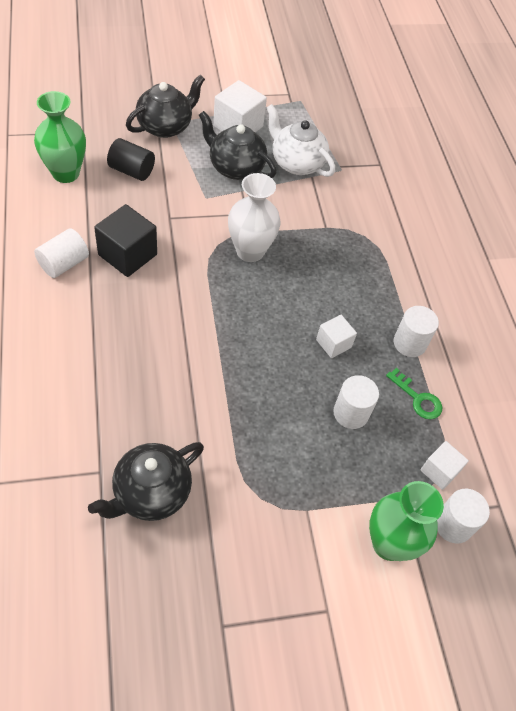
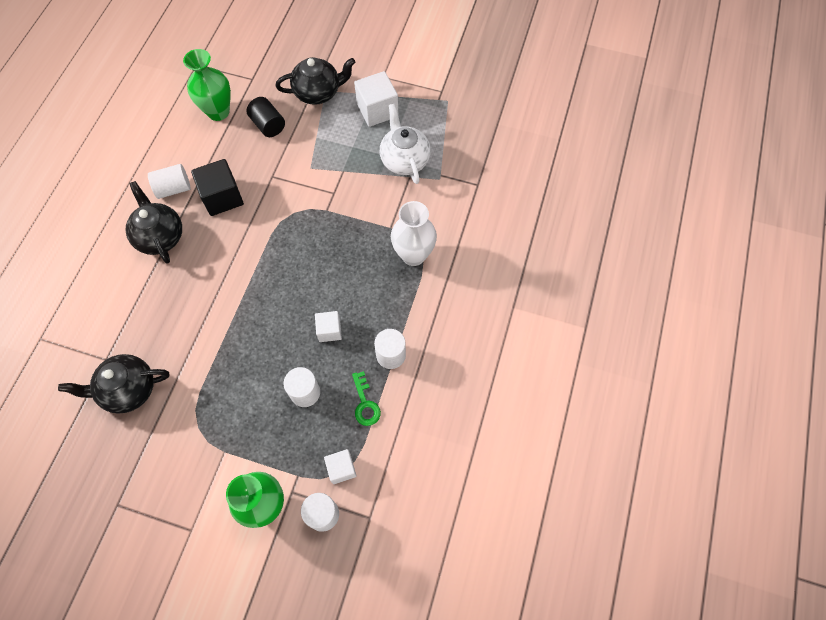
camera: 35 degrees right, 10 degrees up
black teapot [199,111,276,180] -> black teapot moved to [126,181,182,264]
white vase [228,173,281,262] -> white vase moved to [391,201,437,266]

